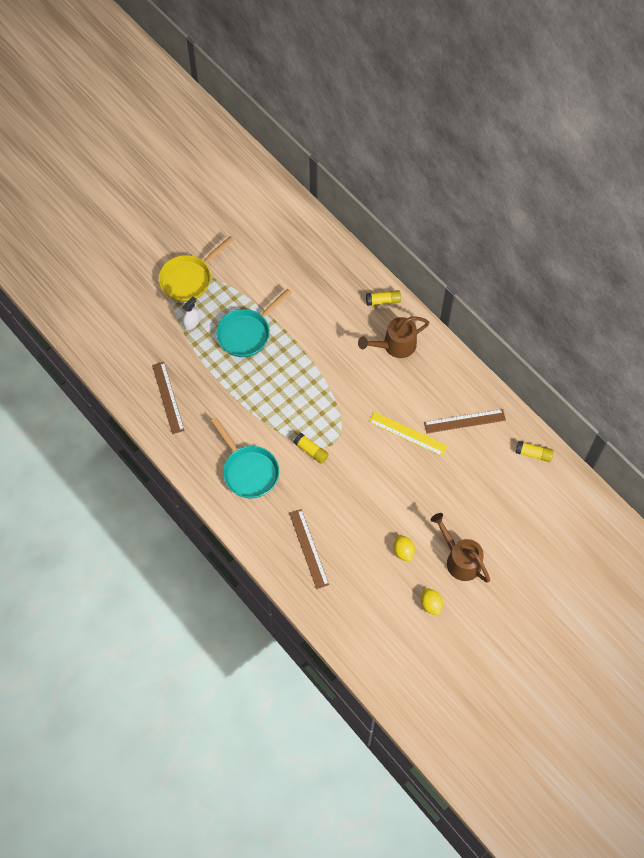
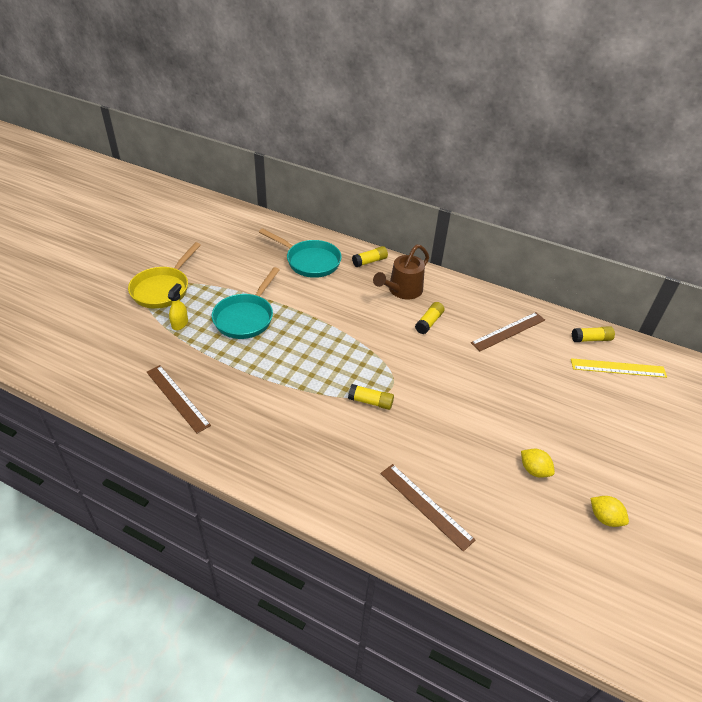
camera: 25 degrees left, 20 degrees down
white spray bottle [182,296,199,330] -> yellow spray bottle [168,283,188,330]
turquoise pan [211,417,279,498] -> turquoise pan moved to [259,228,342,278]
yellow ruler [369,412,448,456] -> yellow ruler moved to [571,358,667,378]
brown watering can [431,513,490,583] -> none
none -> yellow glue stick [415,302,445,334]

